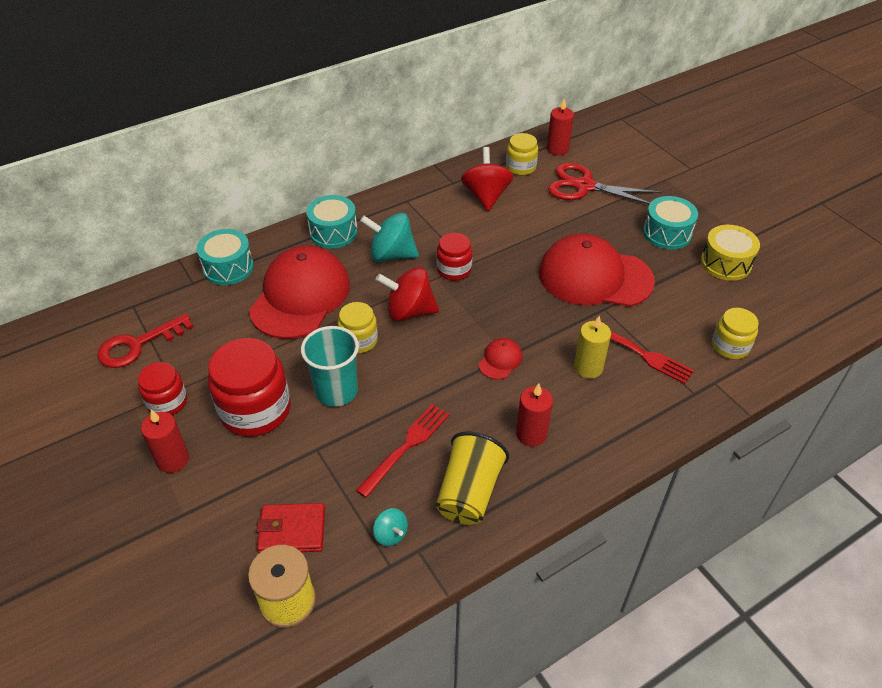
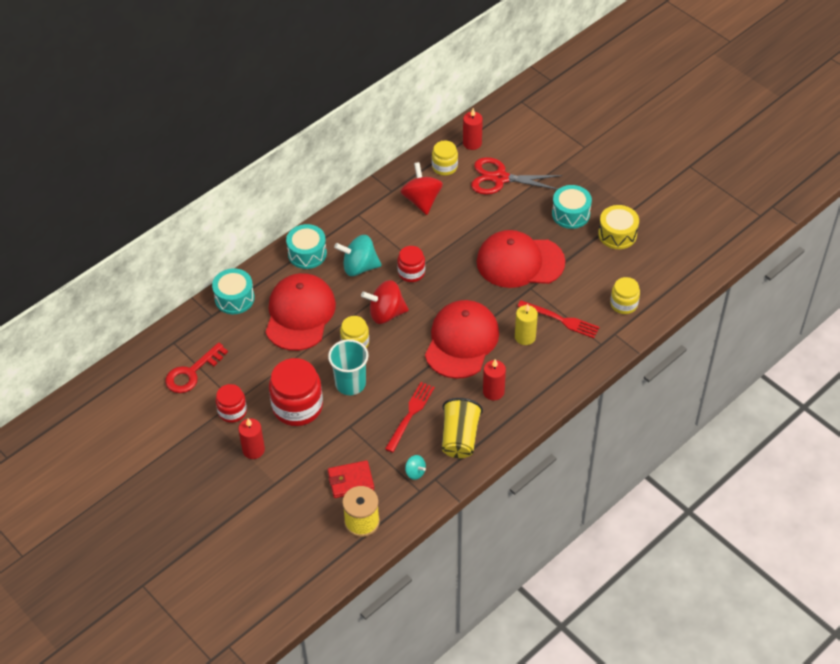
camera: 10 degrees left, 5 degrees up
red cap [478,338,522,380] -> red cap [425,300,499,379], size x2.44

